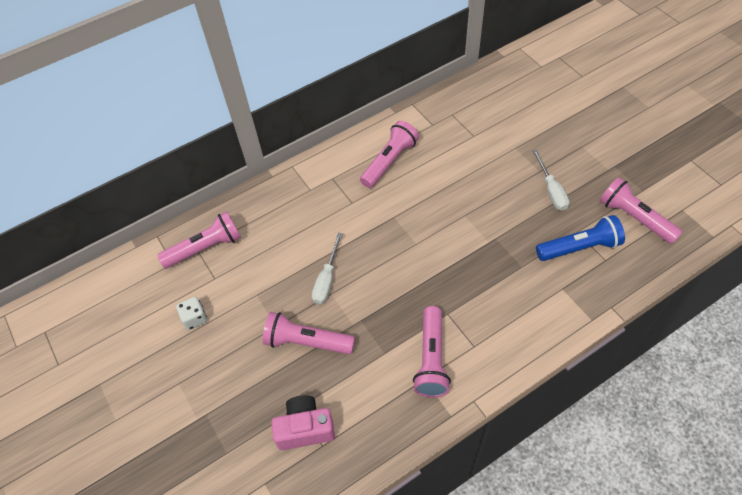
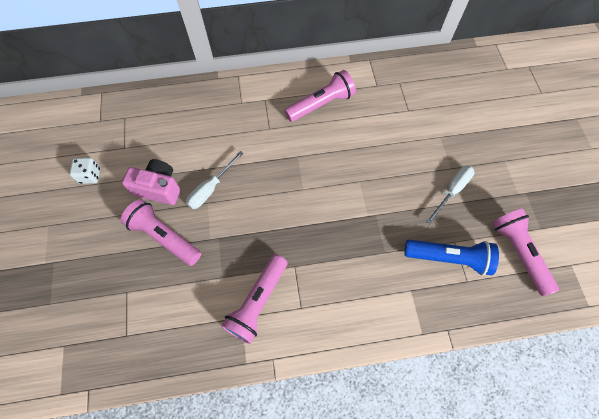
camera: 20 degrees right, 10 degrees up
pink flashlight [157,211,241,268] -> none
pink camera [272,395,335,450] -> pink camera moved to [122,159,181,205]
white screwdriver [532,149,569,211] -> white screwdriver turned 150 degrees counterclockwise [426,165,475,224]

